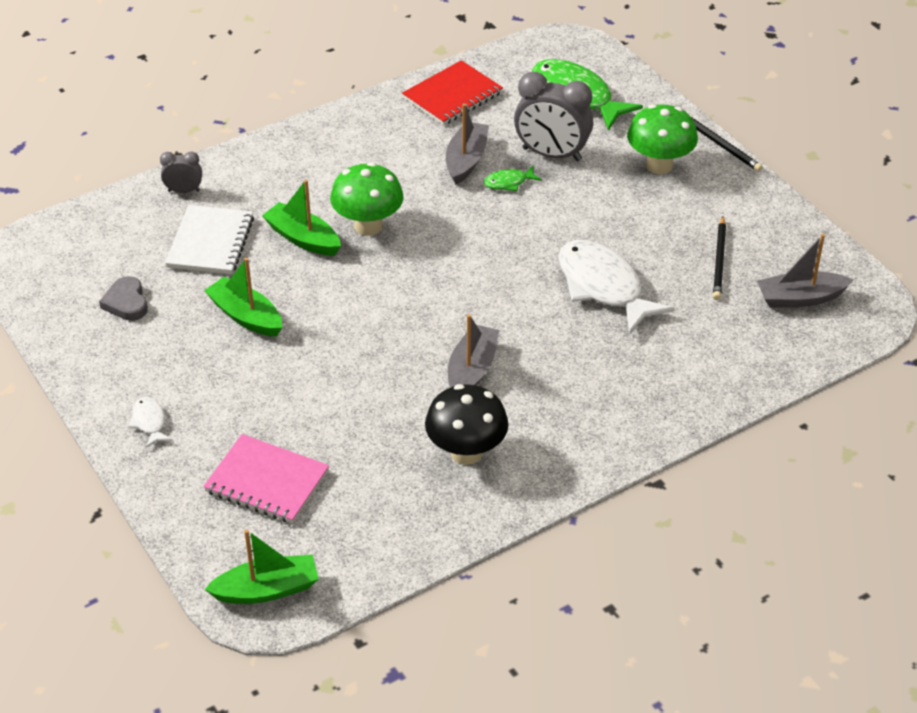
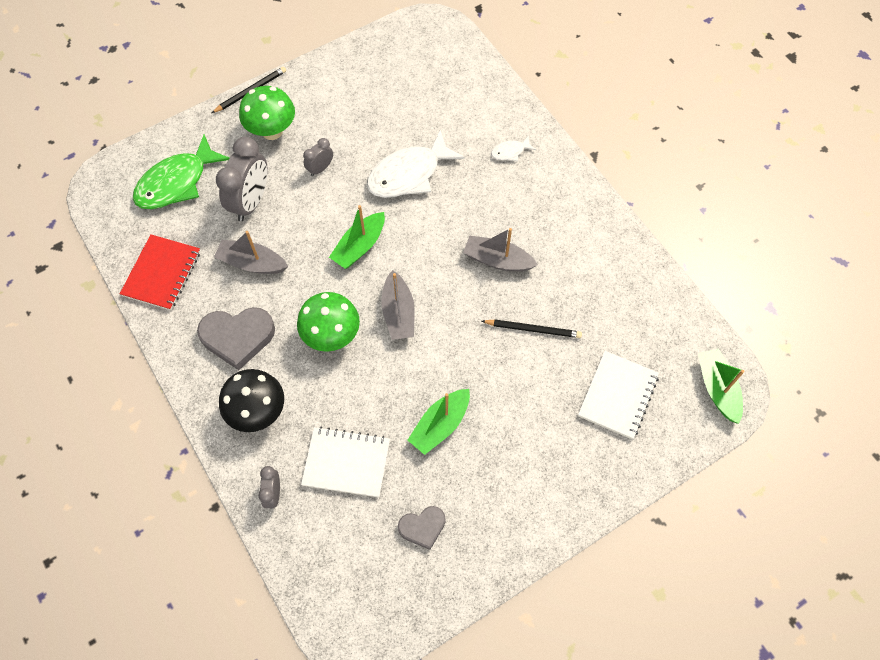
camera: 90 degrees left, 20 degrees up
white fish [129,397,173,448] -> white fish moved to [491,135,536,161]
pink notebook [203,434,329,524] -> white notebook [578,351,659,439]
green boat [262,180,341,256] -> green boat moved to [329,205,385,269]
red notebook [402,60,503,125] -> red notebook turned 60 degrees clockwise [120,234,200,310]
black mushroom [425,384,509,465] -> black mushroom moved to [219,369,284,432]
green fish [484,166,542,191] -> none
black pencil [713,216,726,300] -> black pencil moved to [482,320,582,338]
grey boat [757,234,853,308] -> grey boat moved to [381,270,415,340]
none -> grey heart [197,307,275,370]
none -> grey clock [303,138,333,176]

